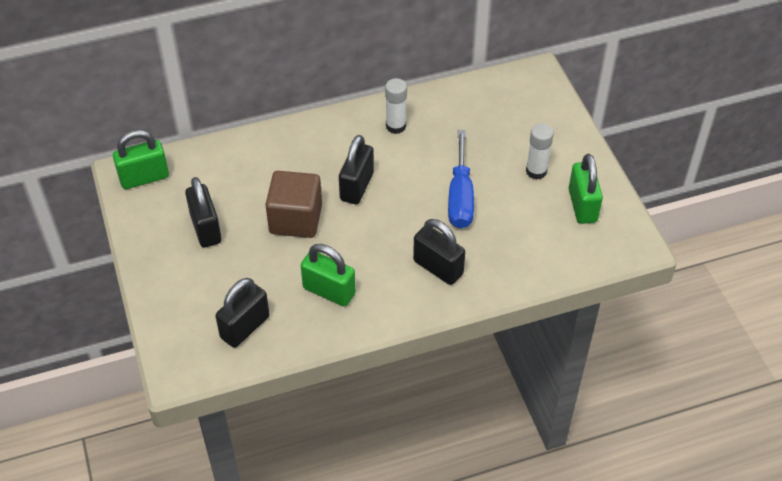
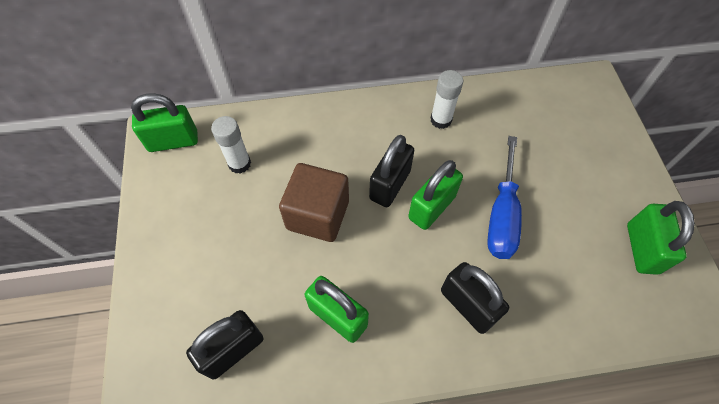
camera: 10 degrees right, 10 degrees up
black padlock [185,177,222,248] -> none
white glue stick [526,124,554,180] -> white glue stick moved to [211,116,251,174]
none -> green padlock [408,160,463,230]

